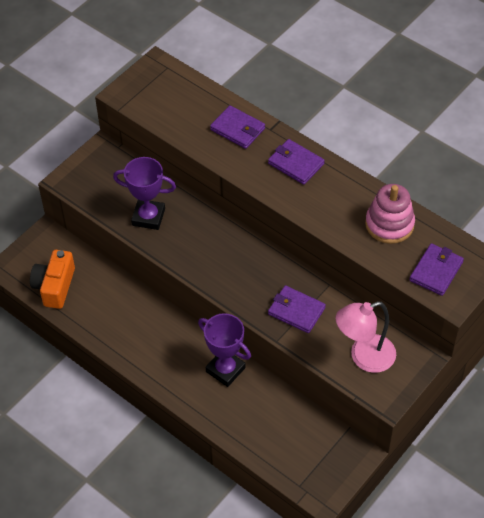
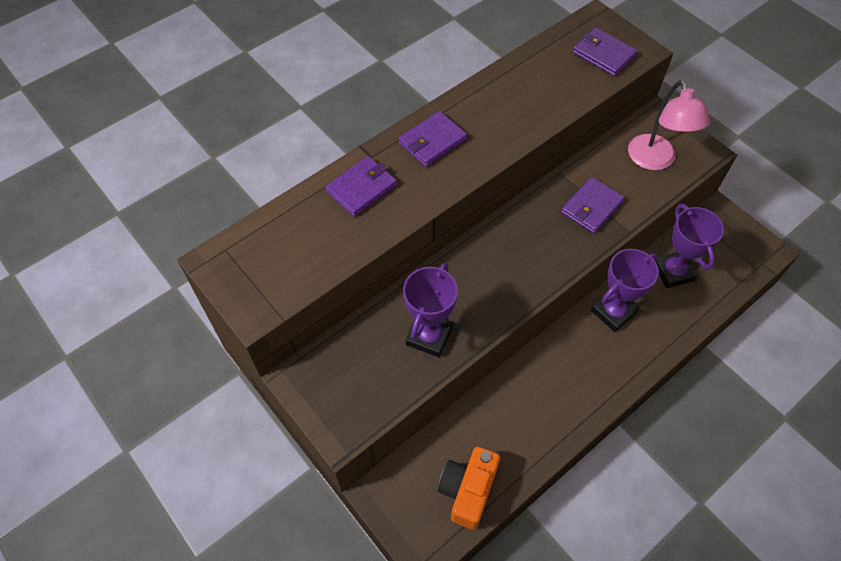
camera: 80 degrees left, 5 degrees up
orange camera [30,250,75,309] -> orange camera turned 90 degrees clockwise [438,446,500,530]
pink stacking toy [365,184,415,244] -> none
none -> purple trophy [655,204,724,288]

